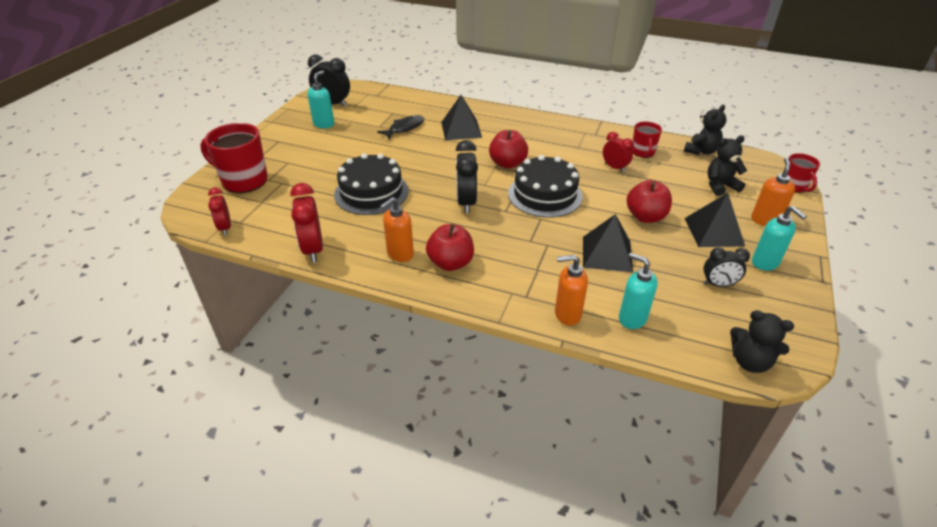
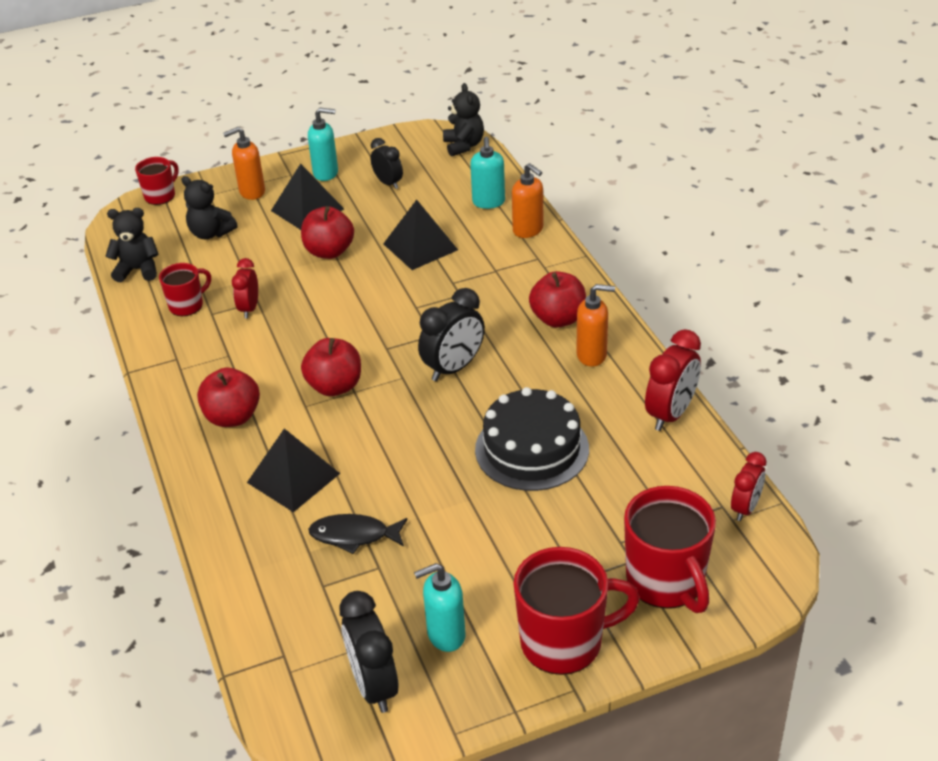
camera: 130 degrees left, 0 degrees up
black cake [508,155,583,218] -> none
turquoise soap dispenser [752,206,807,271] -> turquoise soap dispenser turned 75 degrees clockwise [308,108,338,181]
none -> red apple [197,368,260,427]
none -> red mug [514,547,640,675]

